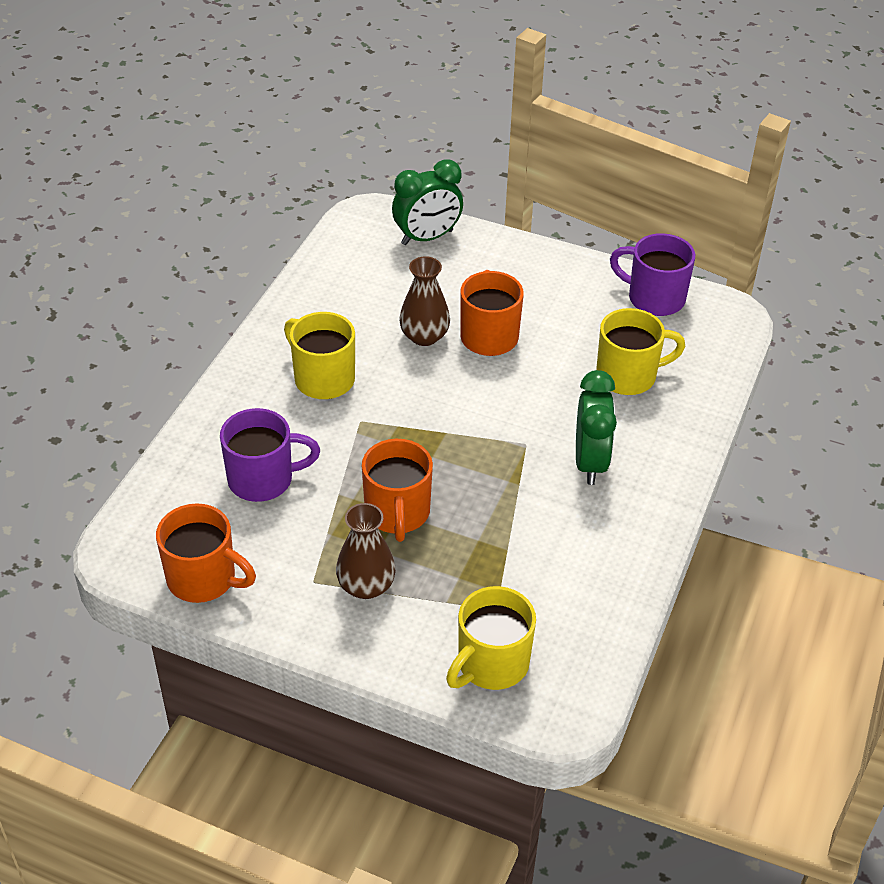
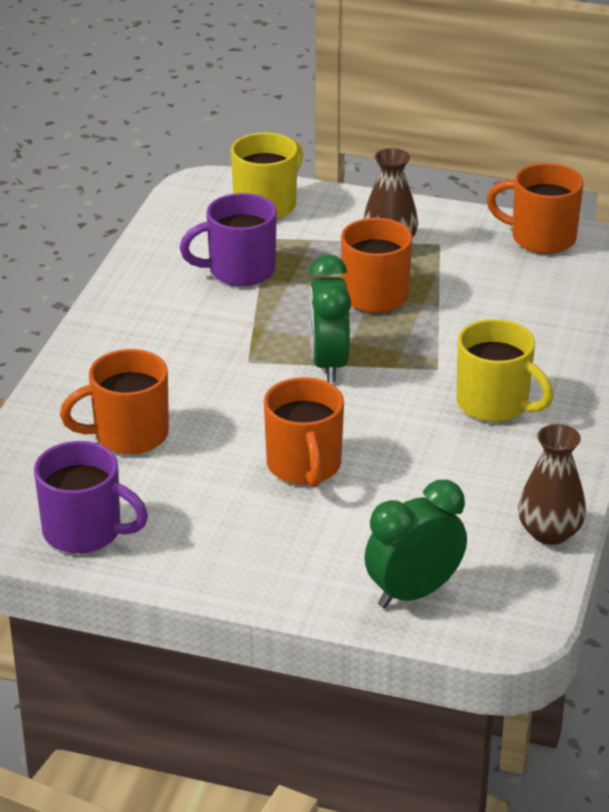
camera: 175 degrees right, 10 degrees down
purple mug [220,408,320,502] -> purple mug moved to [180,193,277,286]
brown vase [399,256,450,346] -> brown vase moved to [518,424,586,545]
green clock [576,370,617,485] -> green clock moved to [309,254,351,382]
yellow mug [596,308,685,395] -> orange mug [60,349,169,454]

